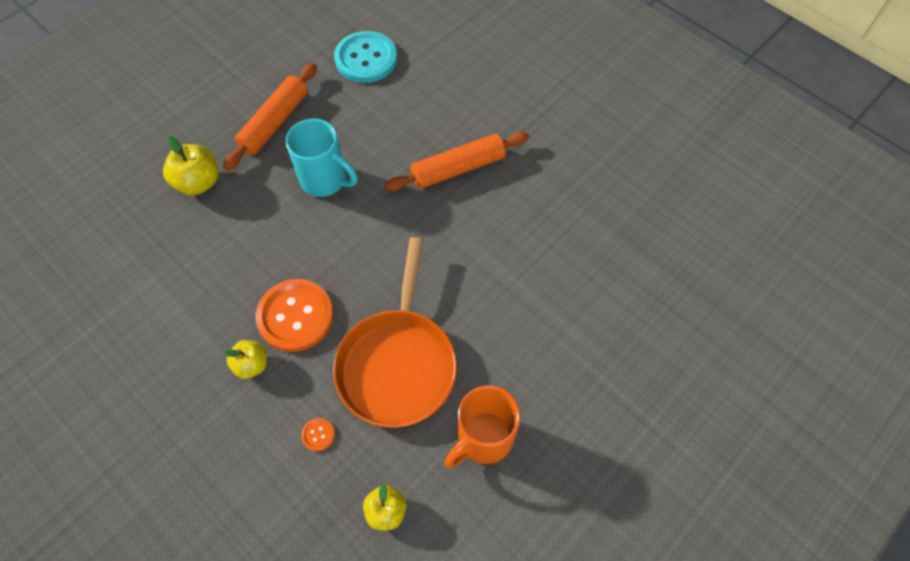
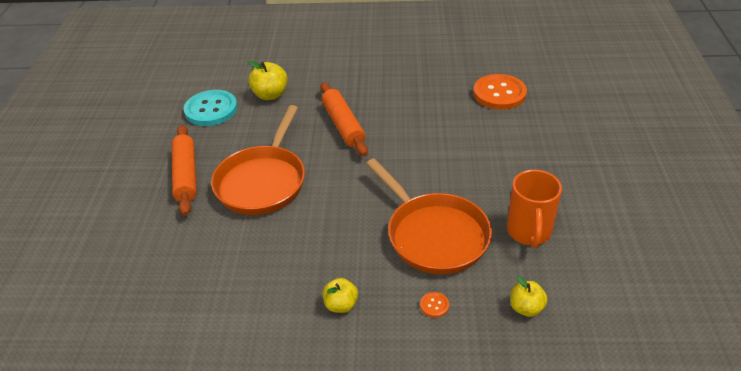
camera: 40 degrees left, 20 degrees down
yellow apple [163,136,219,196] -> yellow apple moved to [248,61,288,100]
orange button [256,279,333,352] -> orange button moved to [473,74,527,109]
turquoise mug [286,118,358,197] -> orange pan [211,105,305,215]
orange rolling pin [385,132,529,191] -> orange rolling pin turned 45 degrees counterclockwise [320,82,368,156]

